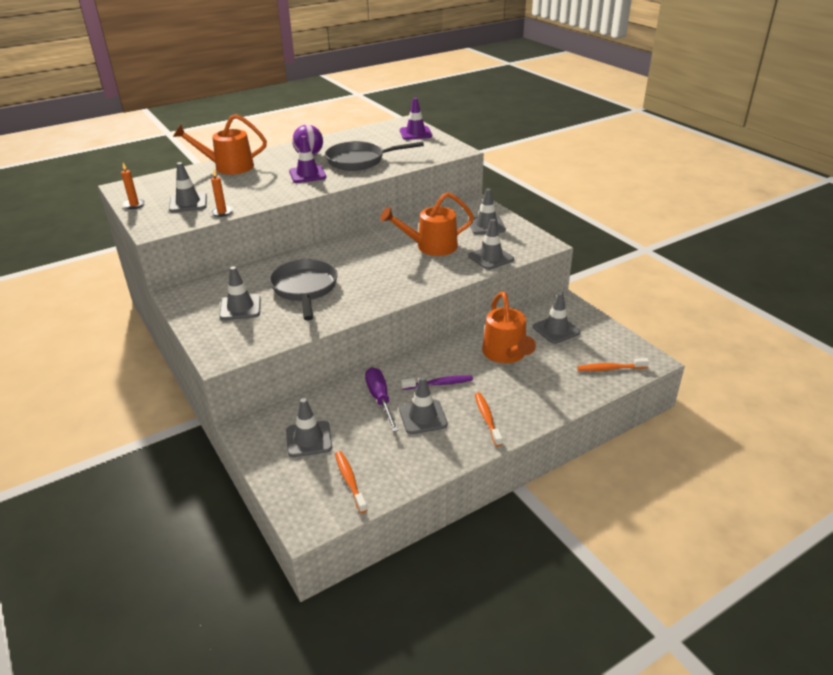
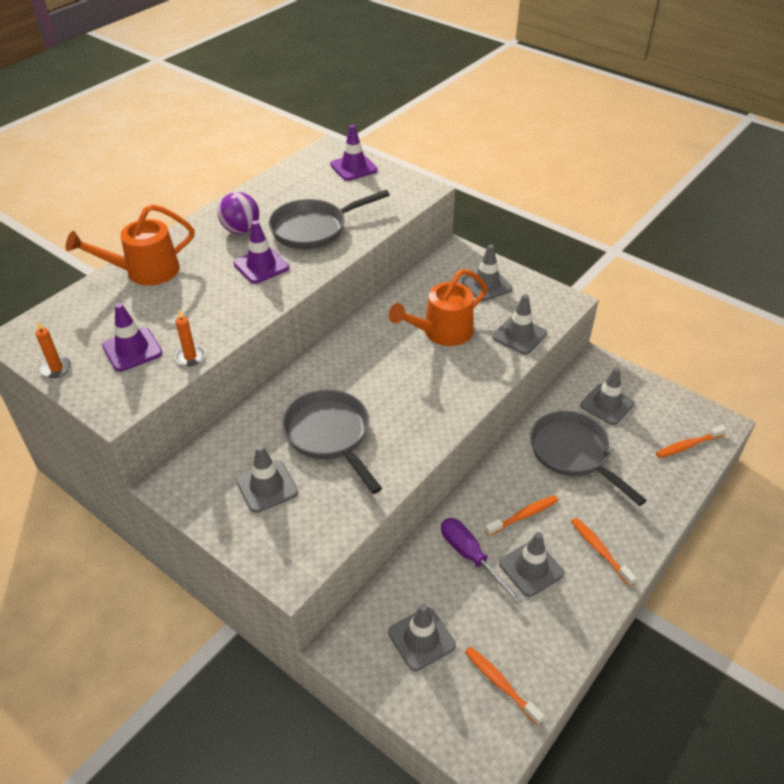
camera: 20 degrees left, 10 degrees up
grey traffic cone [169,162,207,213] -> purple traffic cone [102,303,162,372]
purple toothbrush [401,375,473,390] -> orange toothbrush [485,495,558,536]
orange watering can [482,292,536,363] -> grey pan [530,411,647,506]

